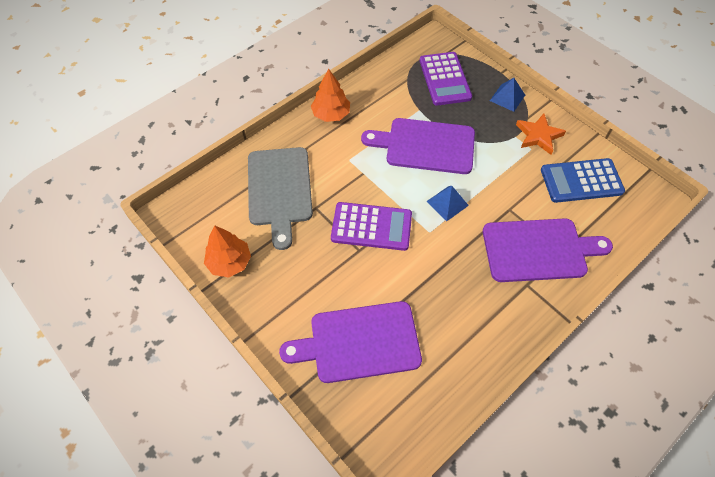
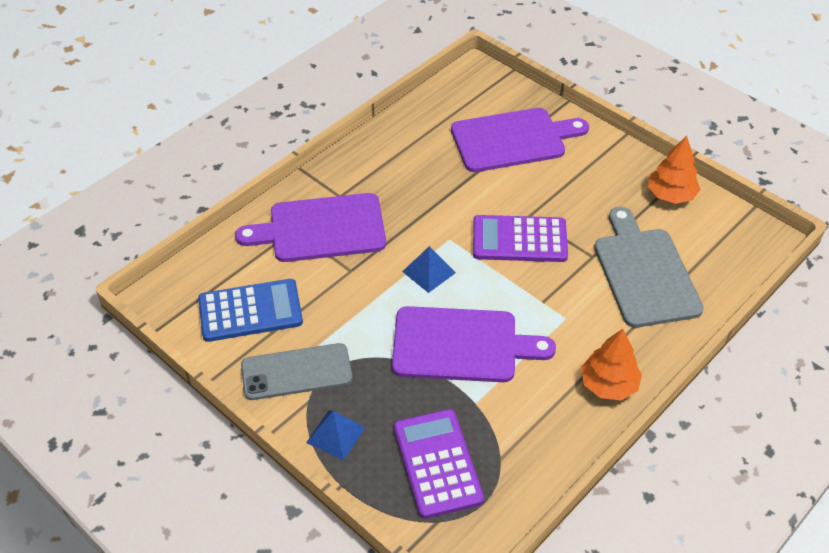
camera: 175 degrees right, 10 degrees down
orange star [516,114,566,155] -> grey phone [241,343,352,400]

